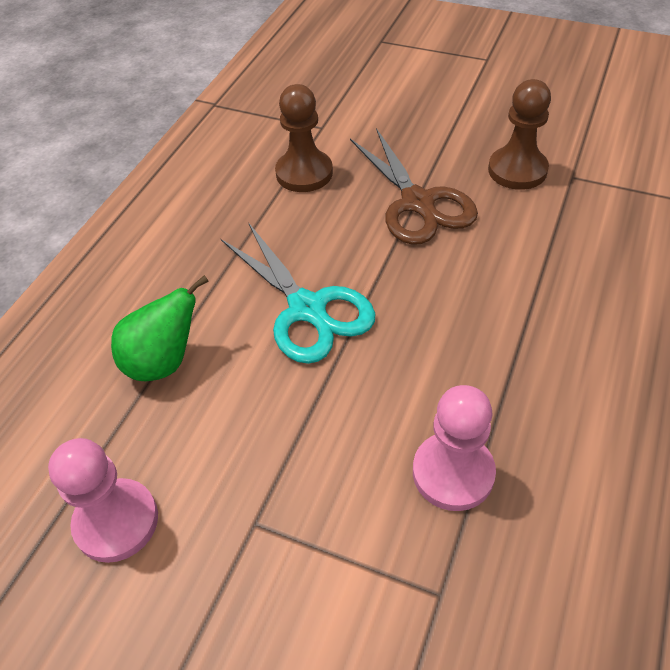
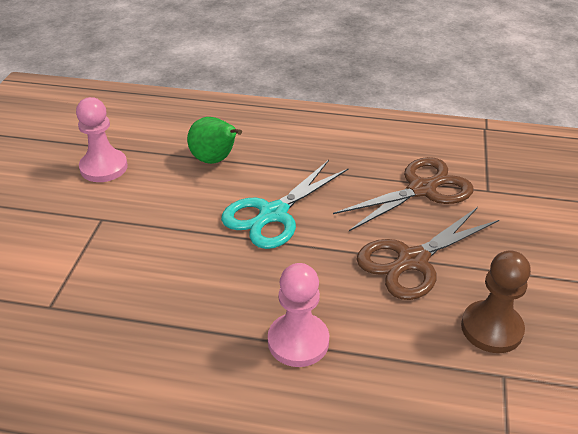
camera: 75 degrees right, 10 degrees down
brown pawn [275,84,333,192] -> brown scissors [333,157,474,231]
pink pawn [413,385,496,511] -> pink pawn moved to [268,263,329,367]

